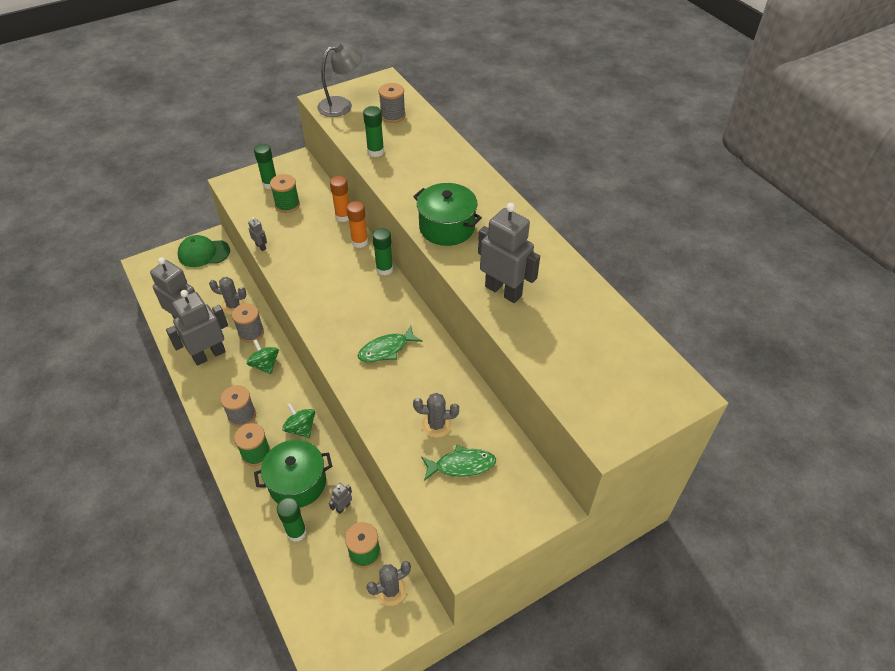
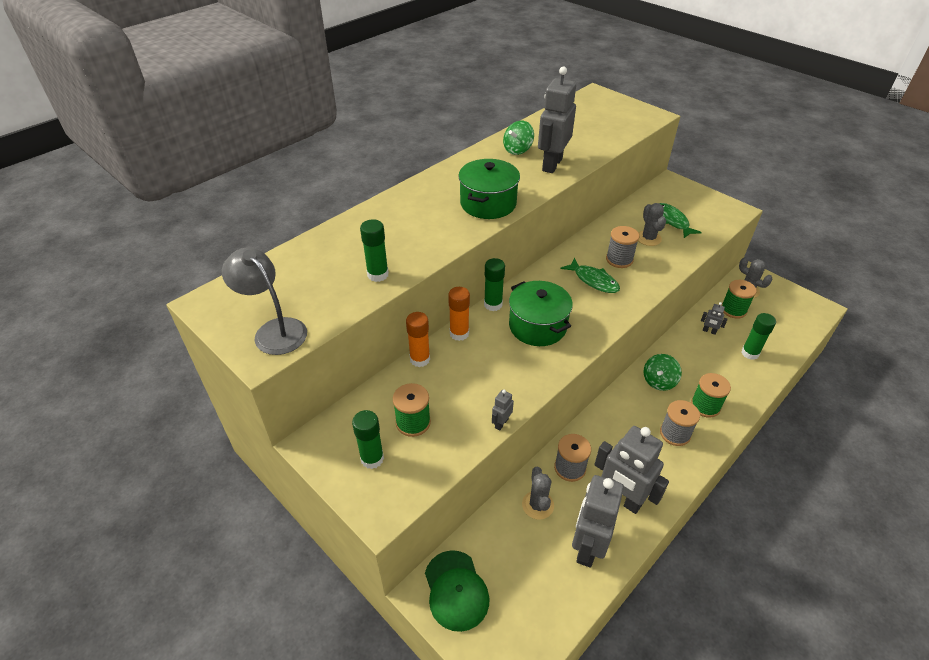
camera: 105 degrees left, 5 degrees down
green spinning top [246,339,279,374] -> green spinning top moved to [503,121,534,155]
green pot [254,440,332,508] -> green pot moved to [509,281,573,346]
grey spool [378,83,406,123] -> grey spool moved to [606,226,639,268]

